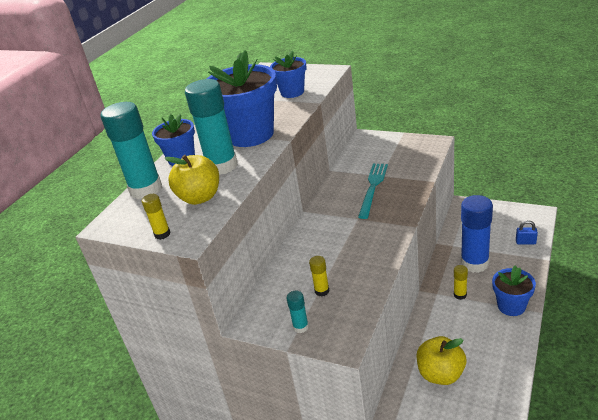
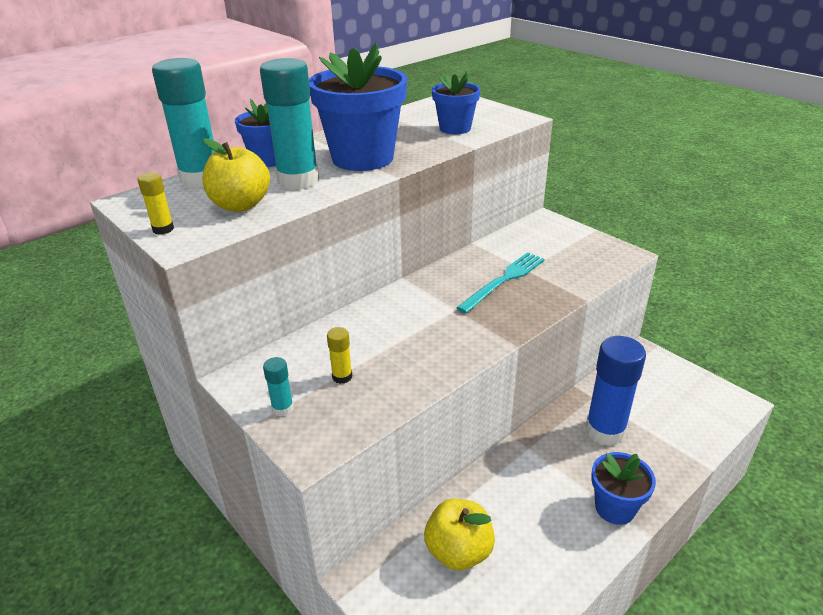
camera: 20 degrees right, 0 degrees up
yellow glue stick [454,265,468,300] -> none
blue padlock [516,220,538,244] -> none

